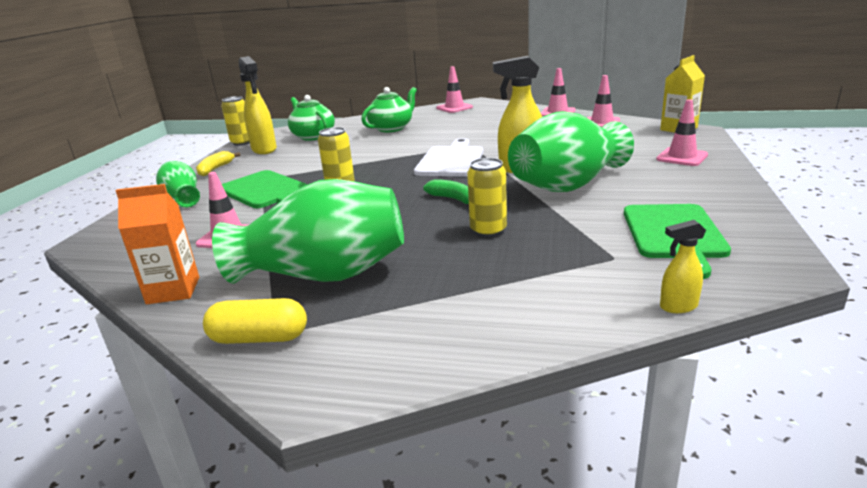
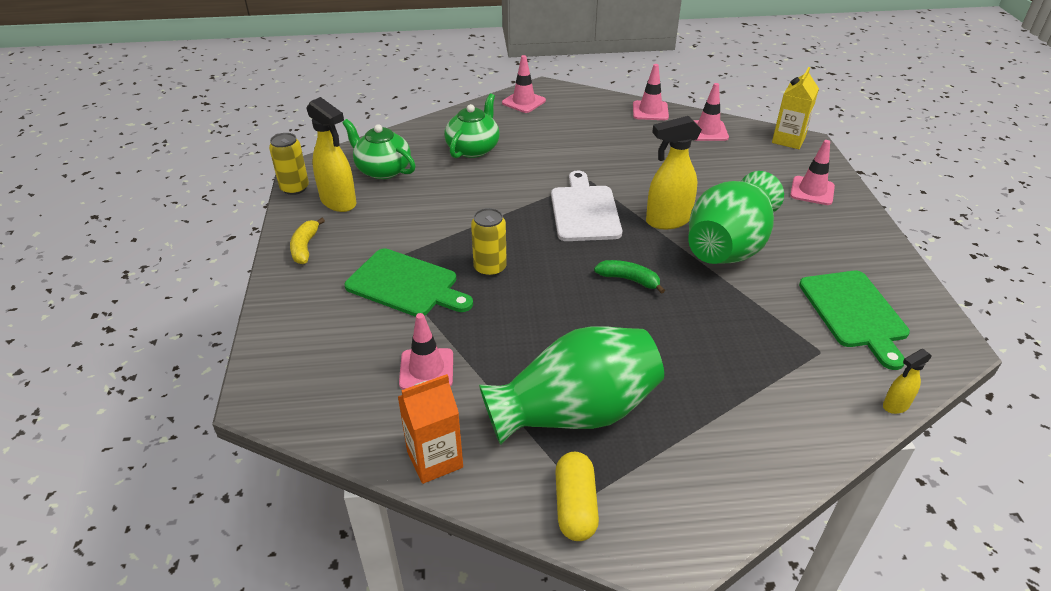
camera: 20 degrees left, 15 degrees up
green vase [156,161,200,208] -> none
yellow capsule [203,298,307,344] -> yellow capsule turned 75 degrees counterclockwise [555,452,599,541]
yellow can [467,158,507,237] -> none

